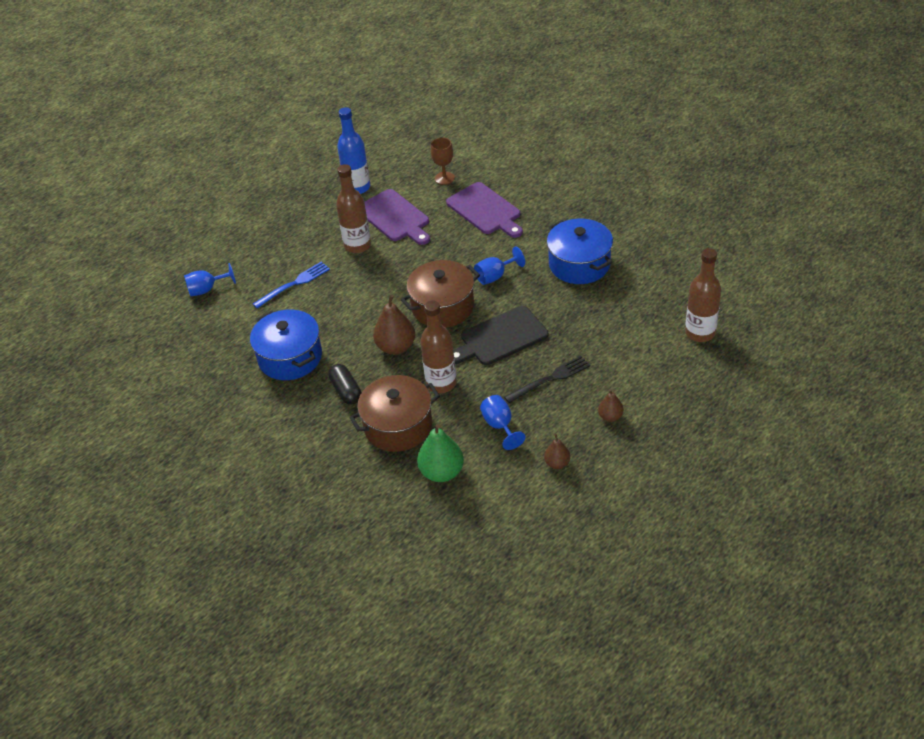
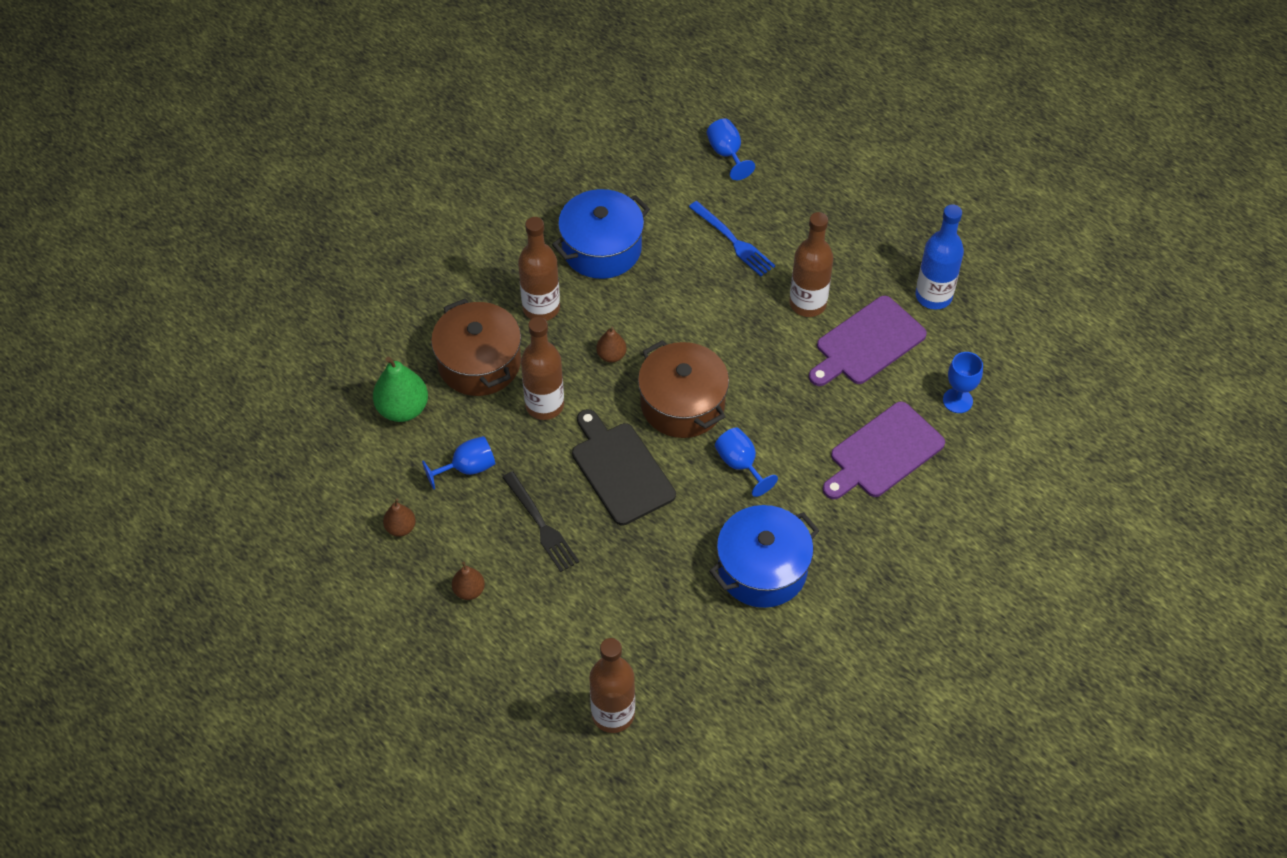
camera: 85 degrees right, 10 degrees up
black capsule [328,364,362,405] -> brown bottle [518,217,560,321]
brown pear [373,295,415,355] -> brown pear [596,327,627,363], size x0.56
brown goblet [431,137,455,185] -> blue goblet [943,352,983,413]

